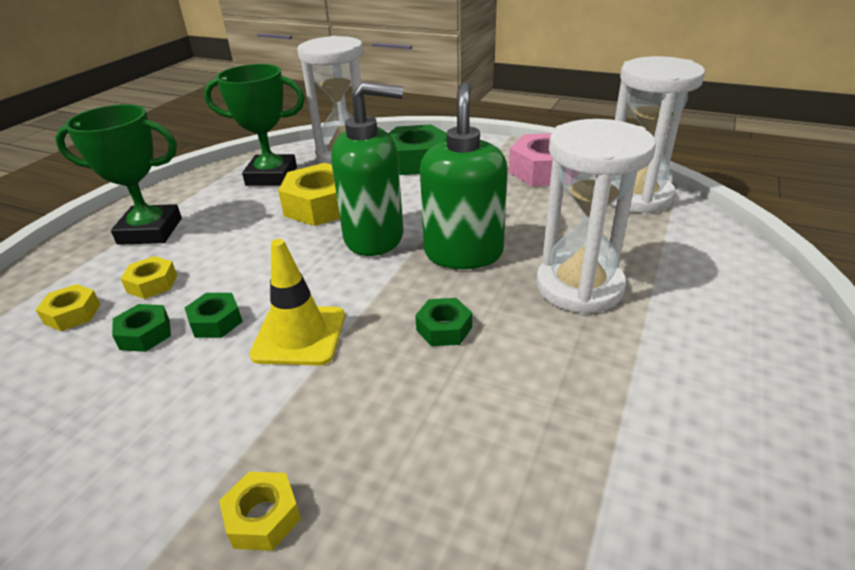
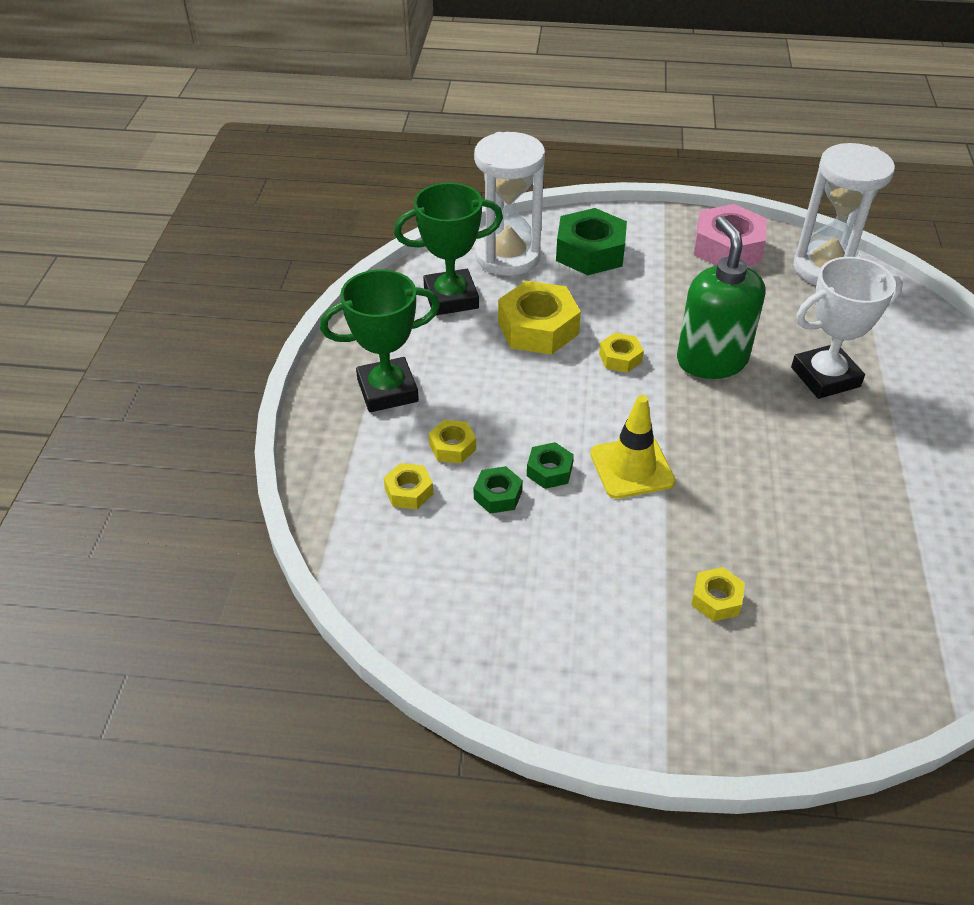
camera: 20 degrees left, 10 degrees up
green soap dispenser [331,82,404,256] -> yellow nut [599,333,644,373]
green nut [415,298,472,346] -> none
white hourglass [536,119,656,314] -> white trophy [791,257,903,399]

